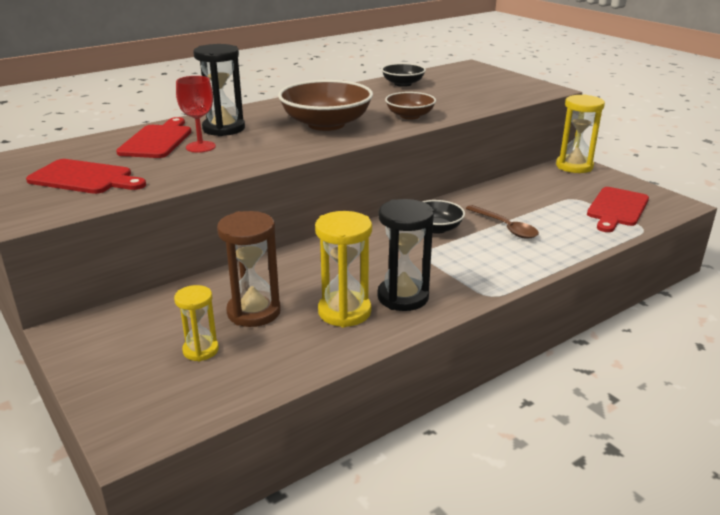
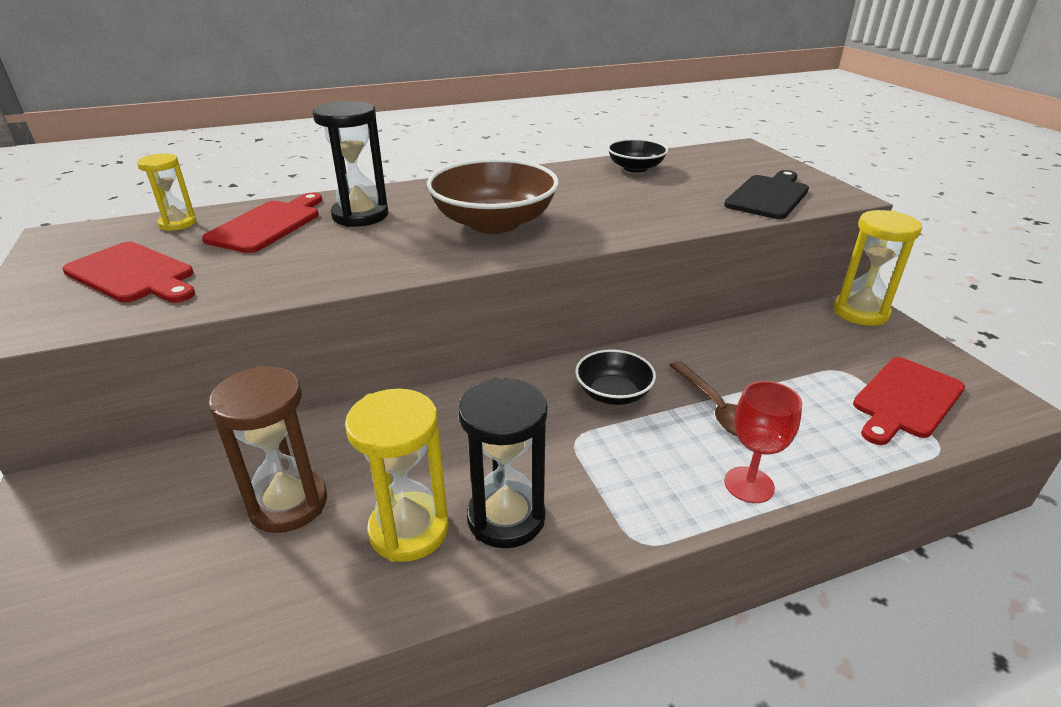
camera: 15 degrees right, 5 degrees up
yellow hourglass [174,285,219,361] -> yellow hourglass moved to [137,154,197,231]
red goblet [176,76,216,153] -> red goblet moved to [724,381,802,503]
brown bowl [385,92,436,119] -> none
none -> black cutting board [724,170,809,219]

